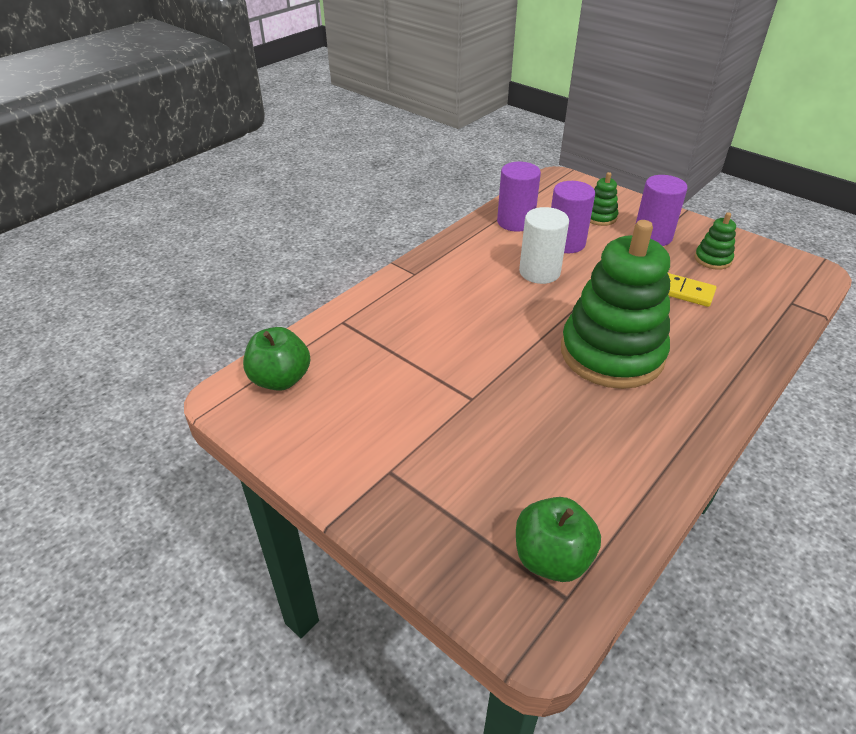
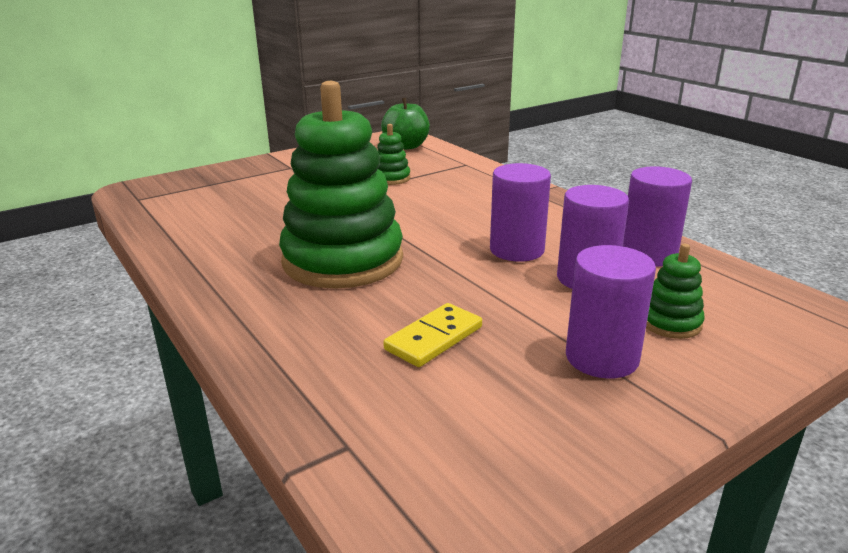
camera: 105 degrees right, 15 degrees down
green apple [516,497,601,582] -> none
white cylinder [519,207,569,284] -> purple cylinder [490,163,551,262]
green stacking toy [695,212,736,270] -> green stacking toy moved to [377,124,410,185]

